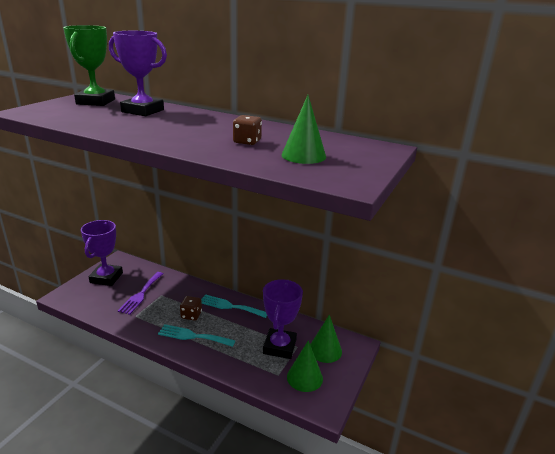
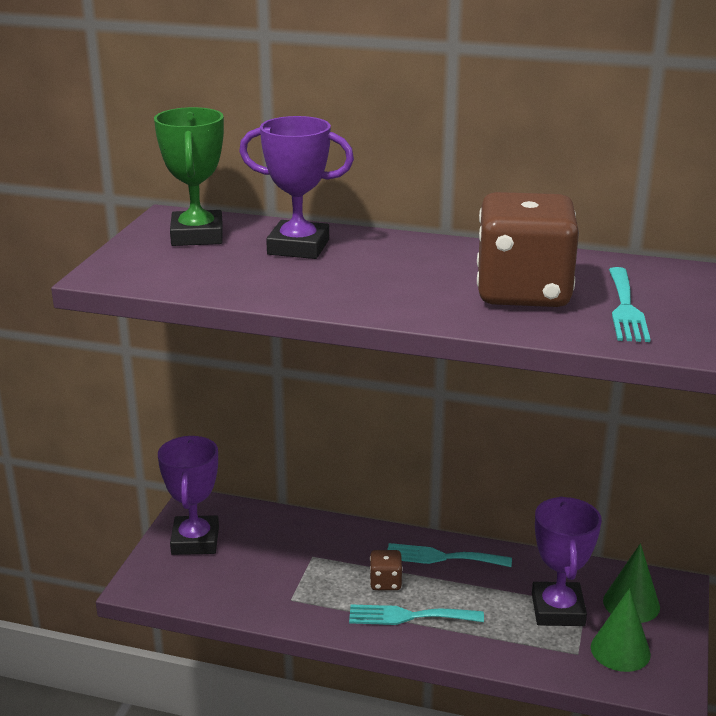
camera: 10 degrees left, 0 degrees up
purple fork [118,272,163,315] -> none
brown dice [233,115,262,145] -> brown dice [477,192,579,307], size x2.44
green cone [281,95,326,164] -> turquoise fork [609,267,651,342]

